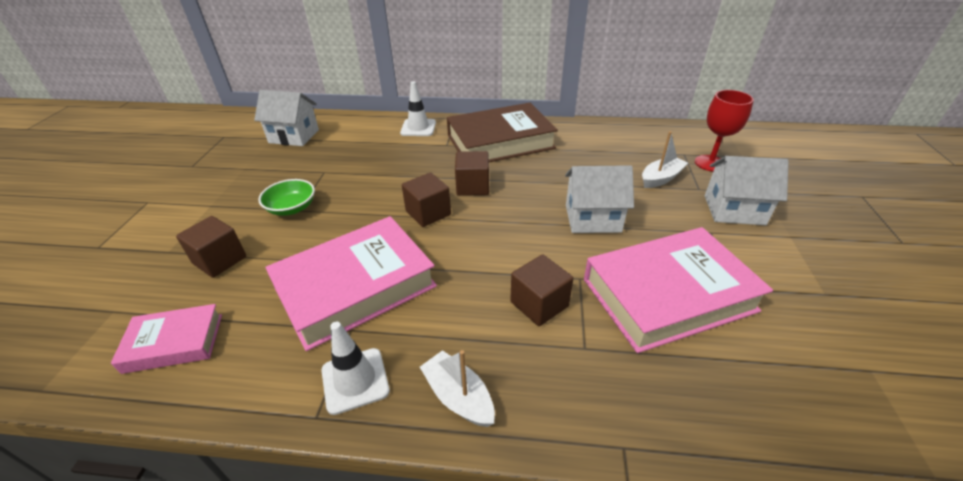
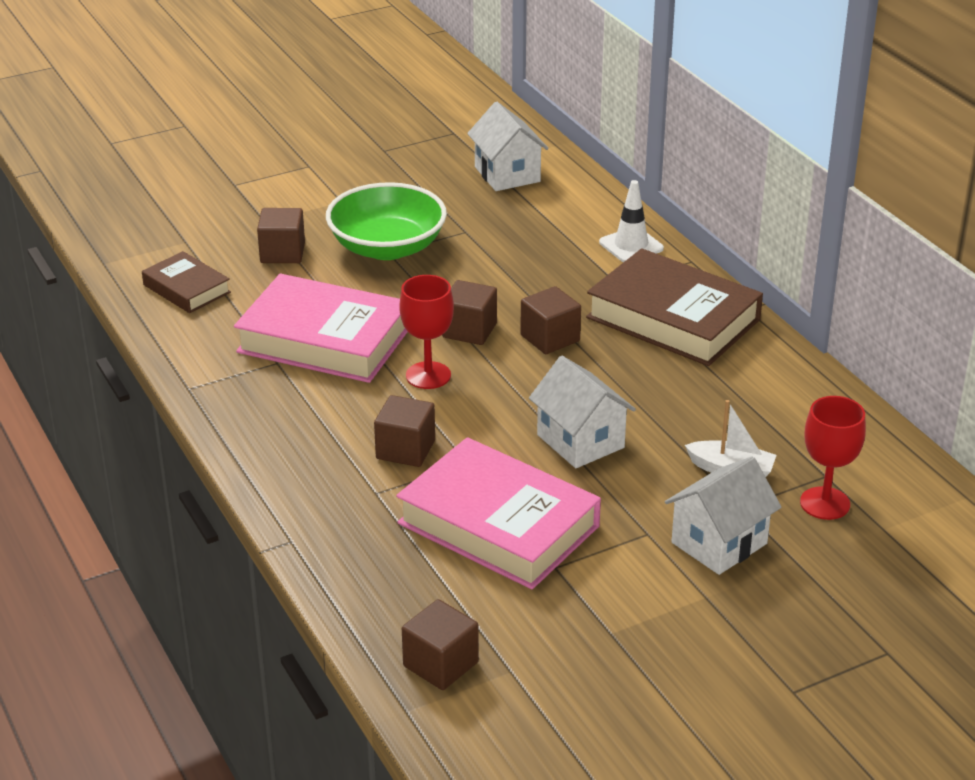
camera: 55 degrees right, 5 degrees down
pink book [111,304,222,374] -> brown book [142,251,231,313]
green bowl [258,179,315,216] -> green bowl [326,182,447,260], size x1.85
white traffic cone [321,321,390,415] -> none
white boat [420,350,495,427] -> none
white house [705,156,789,225] -> white house turned 75 degrees clockwise [665,456,782,575]
none -> red goblet [399,275,454,389]
none -> brown cube [402,599,479,690]

